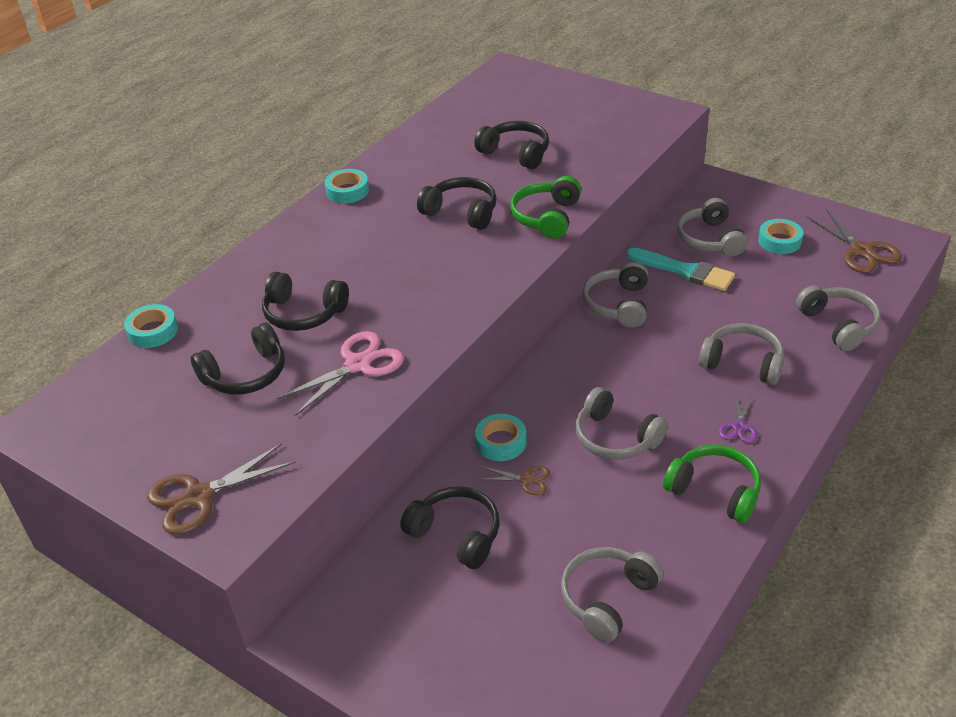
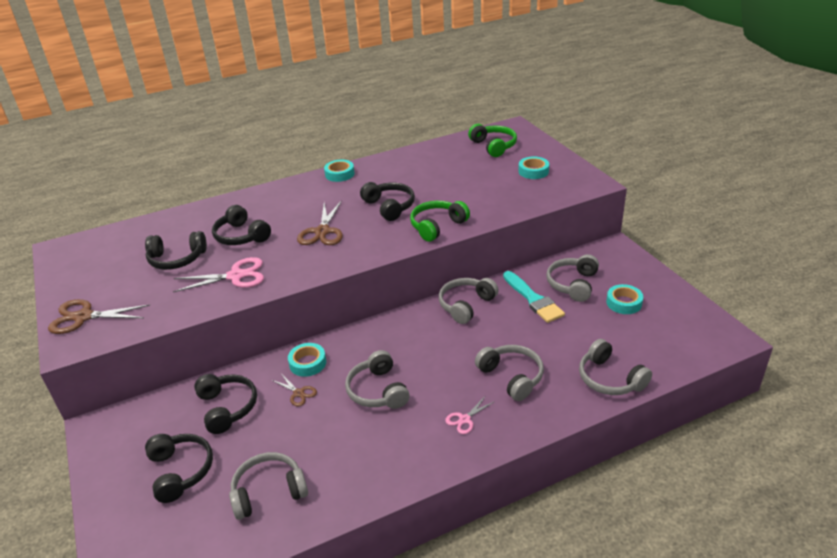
camera: 30 degrees right, 5 degrees down
turquoise tape [124,304,178,348] -> turquoise tape moved to [518,157,549,179]
black headphones [474,121,549,169] -> black headphones moved to [145,434,213,503]
green headphones [663,445,761,523] -> green headphones moved to [468,124,517,157]
purple scissors [719,395,757,443] -> pink scissors [445,397,495,434]
grey headphones [796,285,881,351] -> grey headphones turned 135 degrees clockwise [579,339,652,395]
brown scissors [806,209,902,273] -> brown scissors moved to [297,200,343,245]

